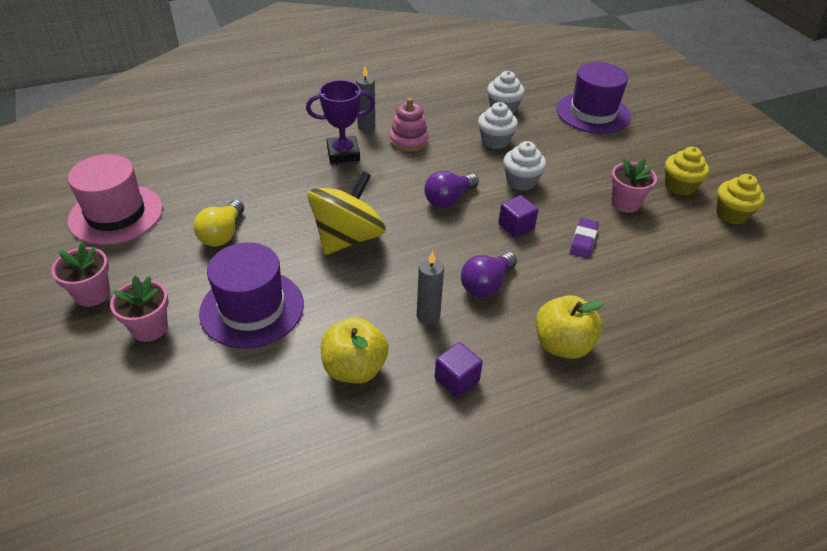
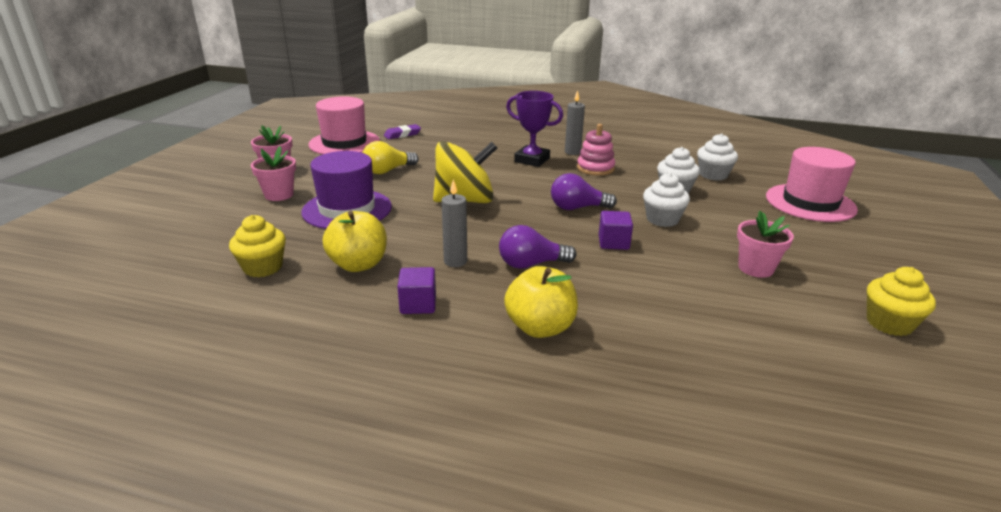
camera: 40 degrees right, 15 degrees down
purple hat [556,62,631,134] -> pink hat [766,147,858,222]
purple eraser [570,218,599,258] -> purple eraser moved to [384,124,421,139]
yellow cupcake [665,147,709,196] -> yellow cupcake moved to [229,215,286,277]

